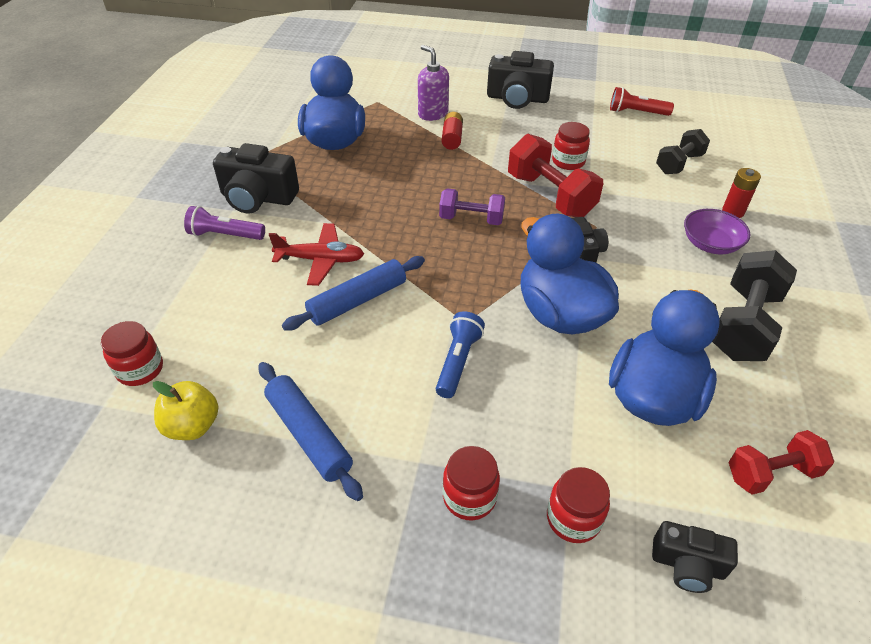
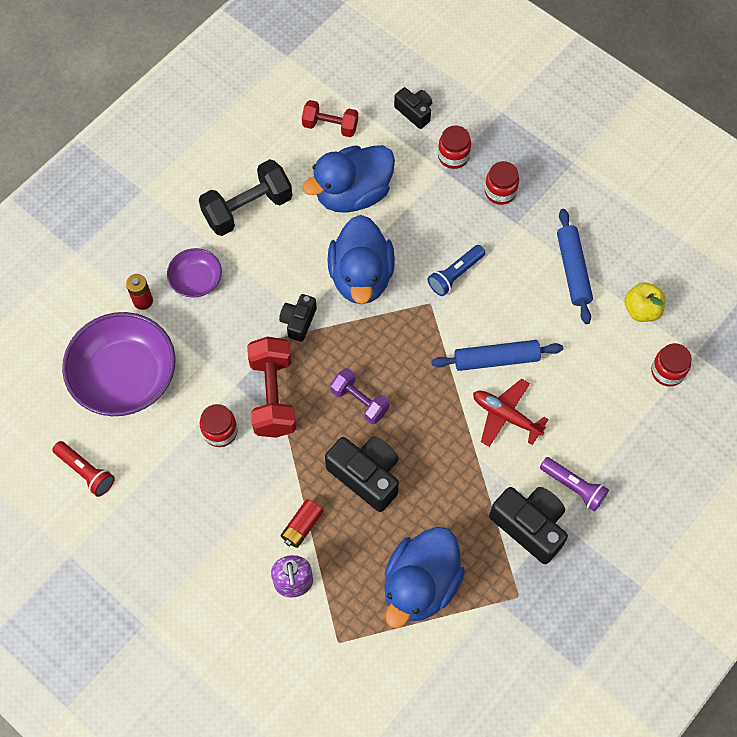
camera: 150 degrees left, 20 degrees up
black camera [487,51,554,109] -> black camera moved to [325,436,399,512]
black dumbbell [656,129,710,174] -> purple bowl [62,312,175,416]

